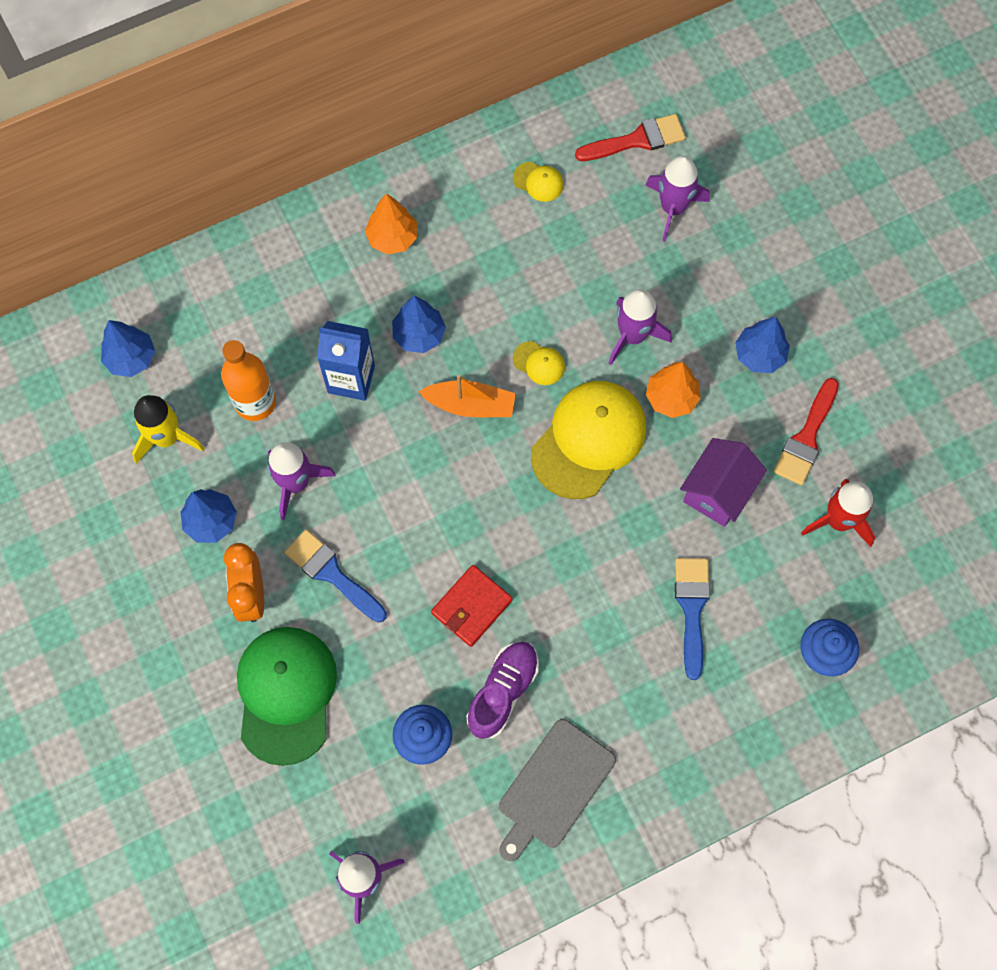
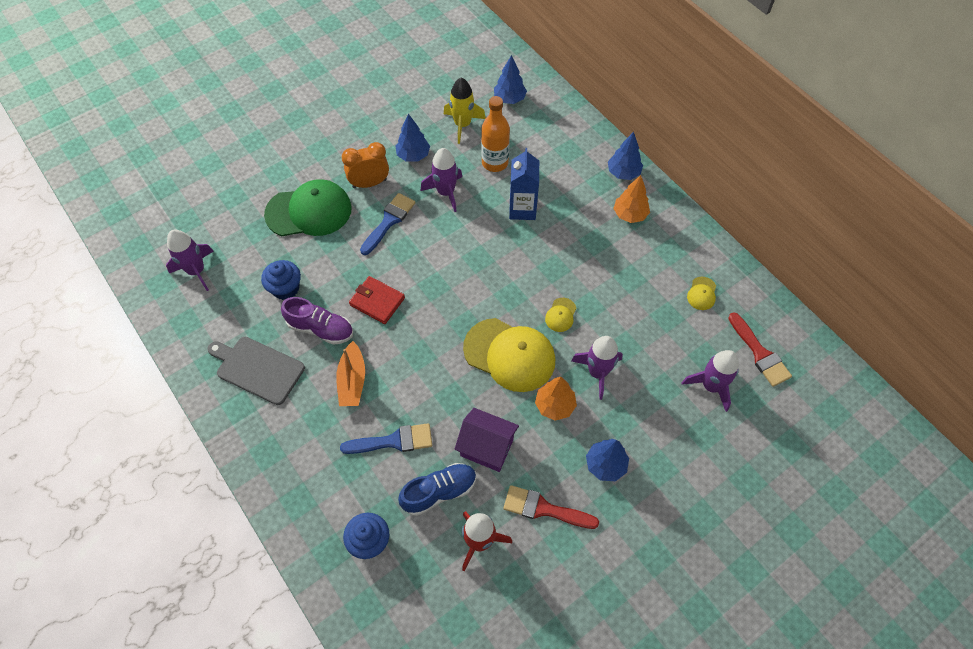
camera: 80 degrees right, 10 degrees down
blue tree [392,295,446,353] -> blue tree moved to [608,132,643,180]
orange boat [419,375,516,417] -> orange boat moved to [336,341,365,406]
none -> blue shoe [398,463,476,516]

